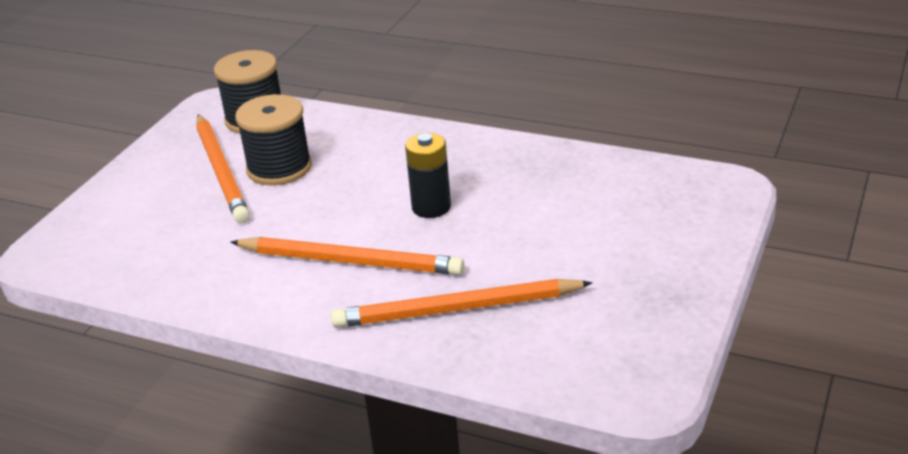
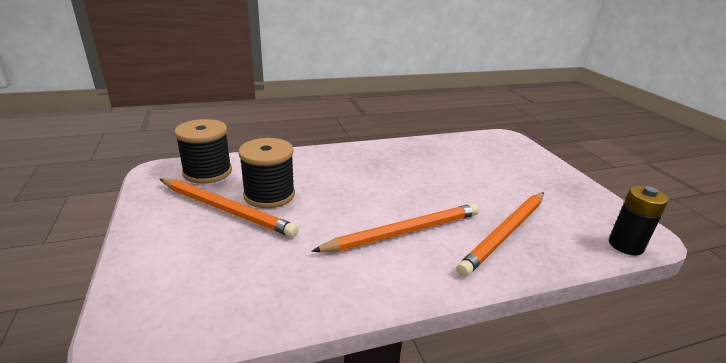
camera: 45 degrees left, 5 degrees down
black battery [405,133,451,218] -> black battery moved to [609,186,669,255]

